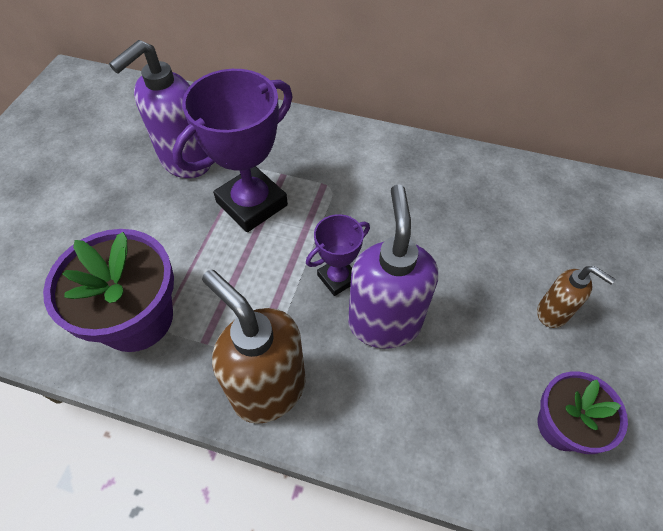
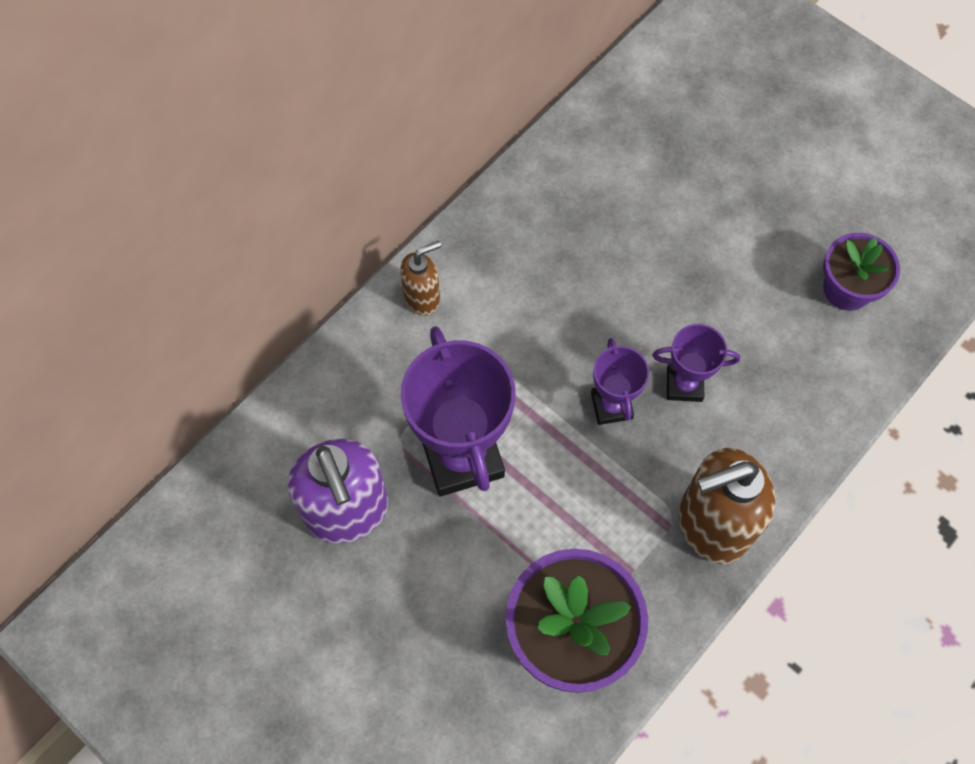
camera: 65 degrees left, 10 degrees up
purple soap dispenser [348,184,438,349] -> purple trophy [652,324,740,402]
brown soap dispenser [537,266,616,328] -> brown soap dispenser moved to [400,241,441,315]

